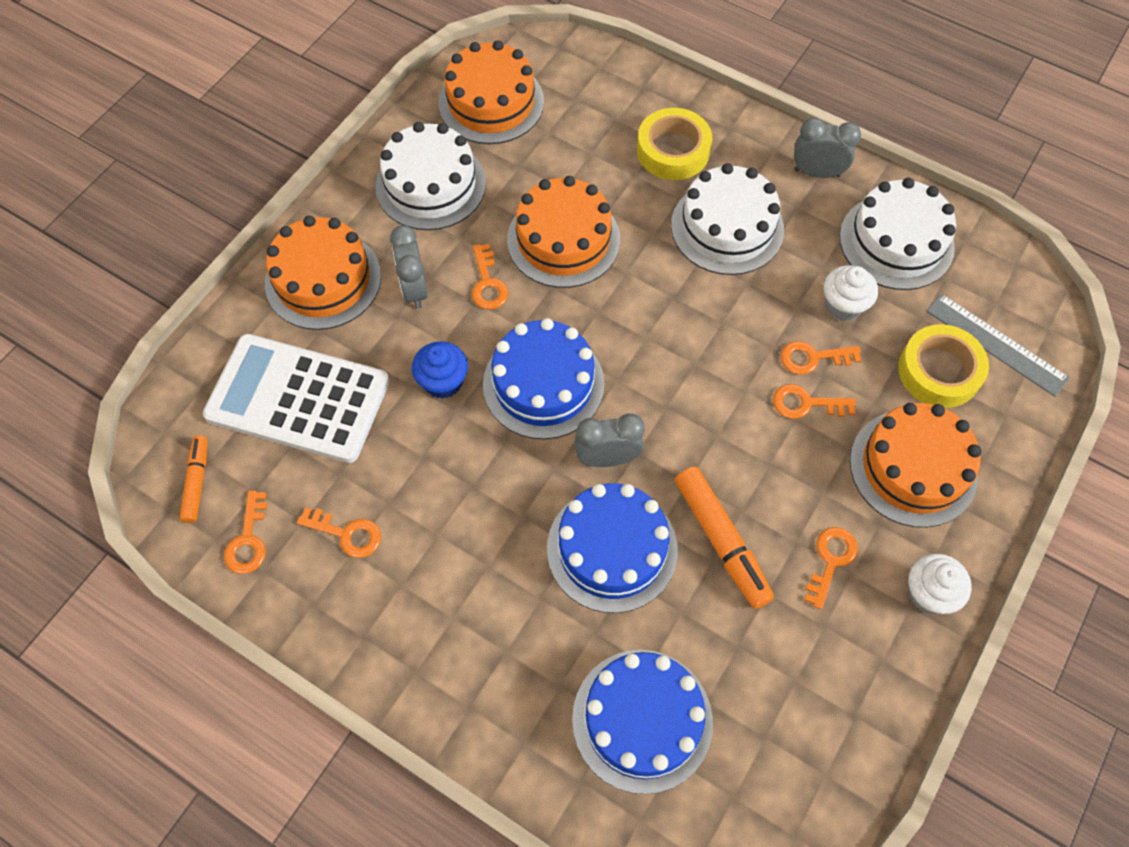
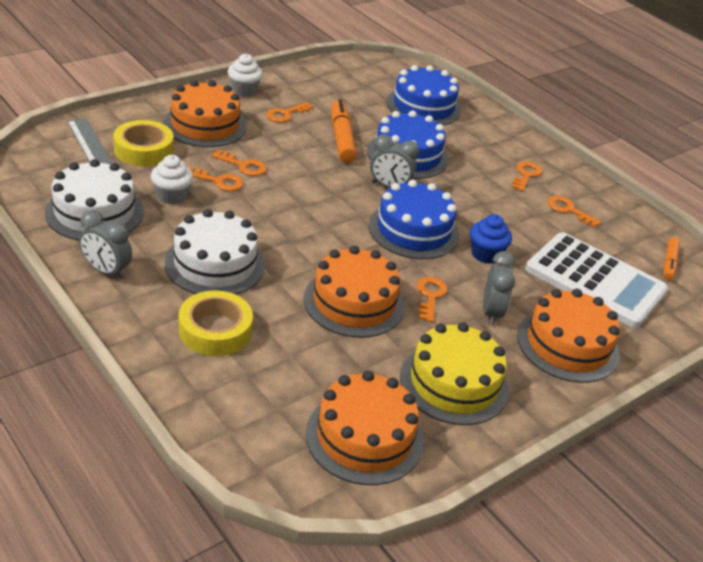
camera: 165 degrees left, 25 degrees down
orange key [224,490,268,574] -> orange key moved to [512,161,542,191]
white cake [375,122,486,230] -> yellow cake [400,323,509,425]

